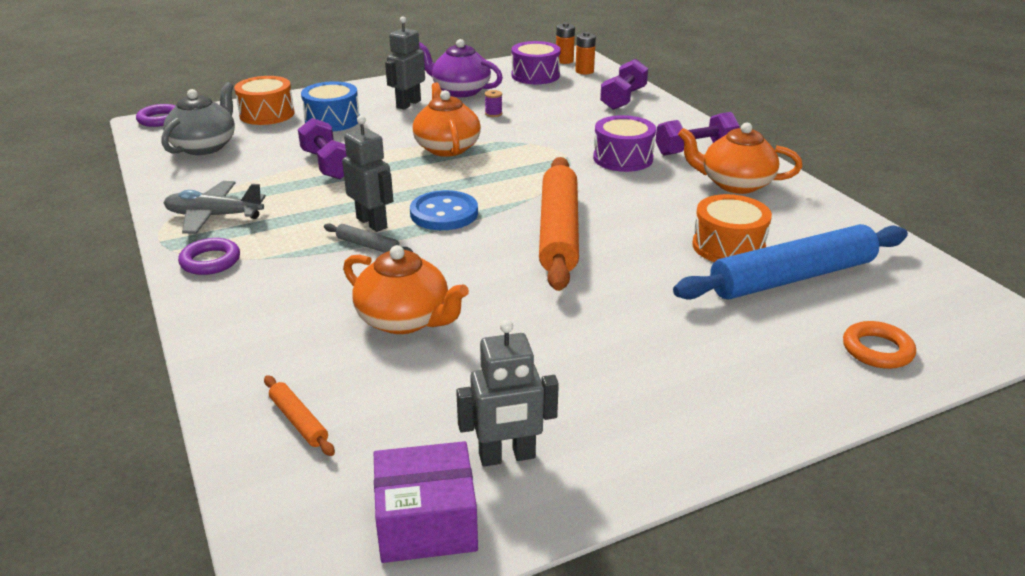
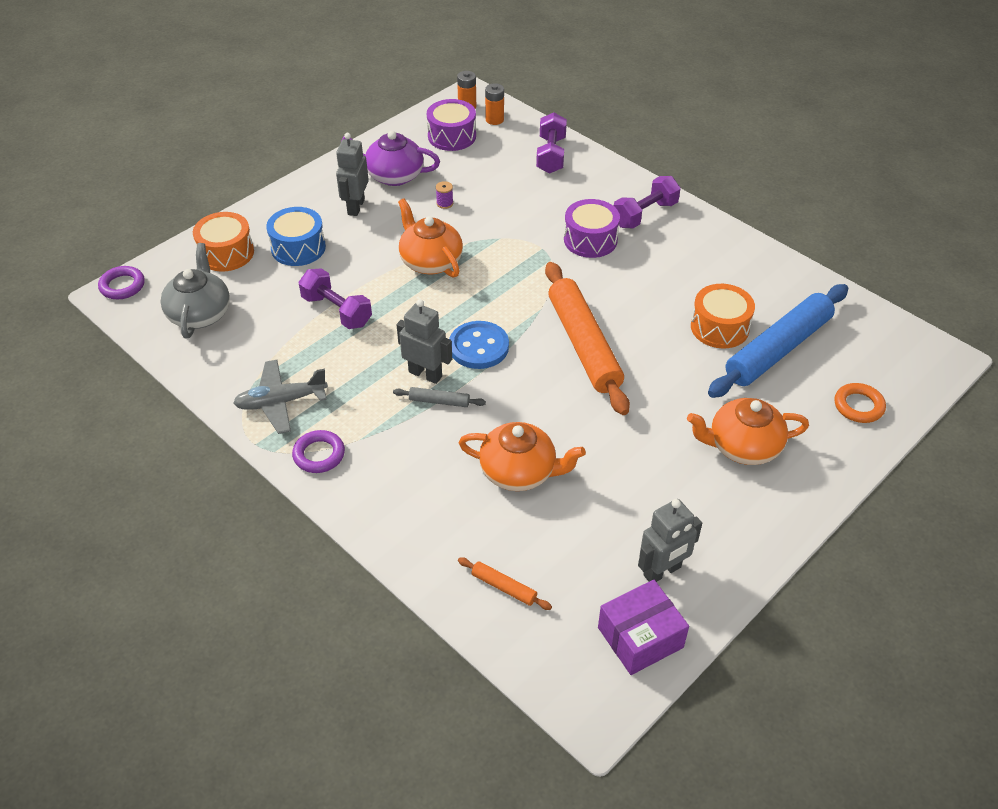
camera: 20 degrees left, 15 degrees up
orange teapot [678,123,802,194] -> orange teapot moved to [687,398,809,465]

